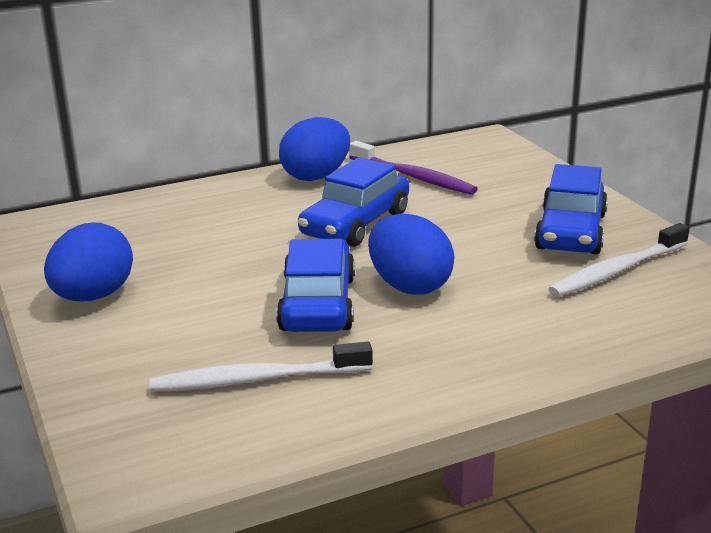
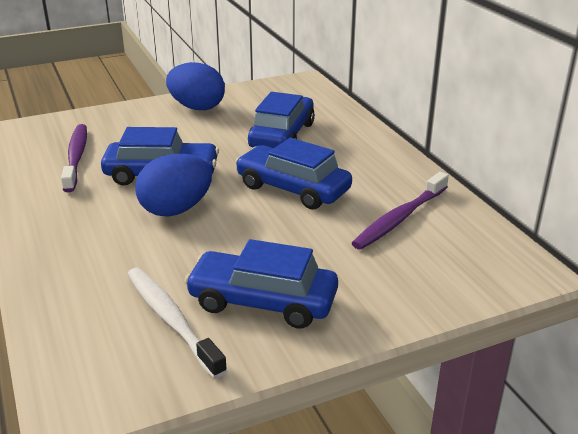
camera: 90 degrees right, 5 degrees up
white toothbrush [149,342,373,392] -> purple toothbrush [61,124,87,192]
blue egg [279,117,350,181] -> none
none -> blue car [248,92,315,148]

